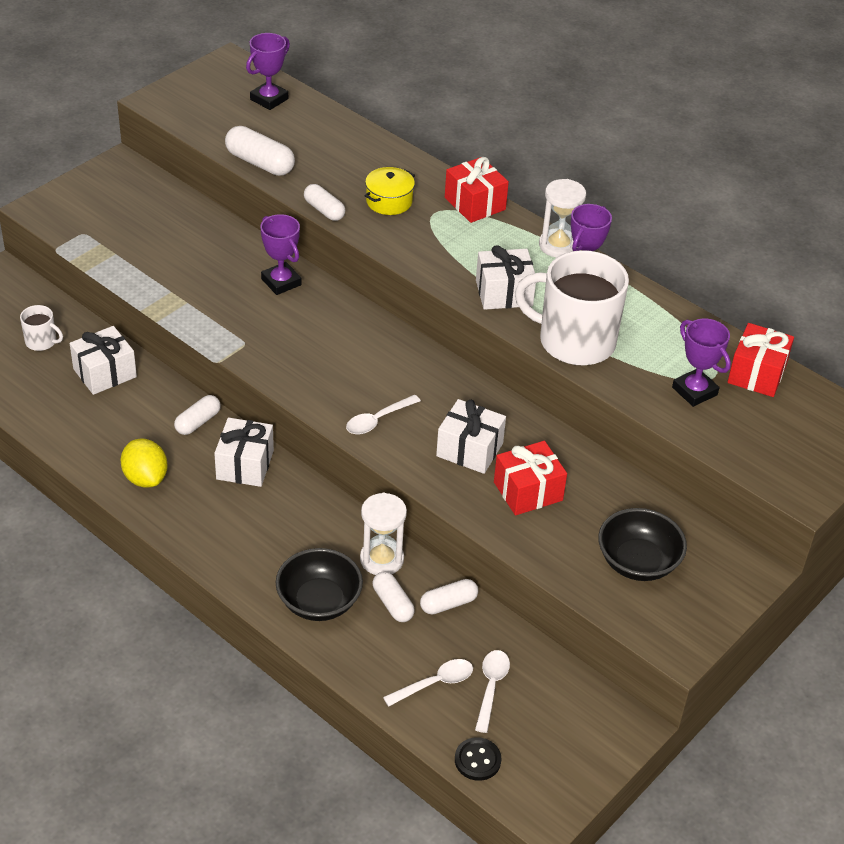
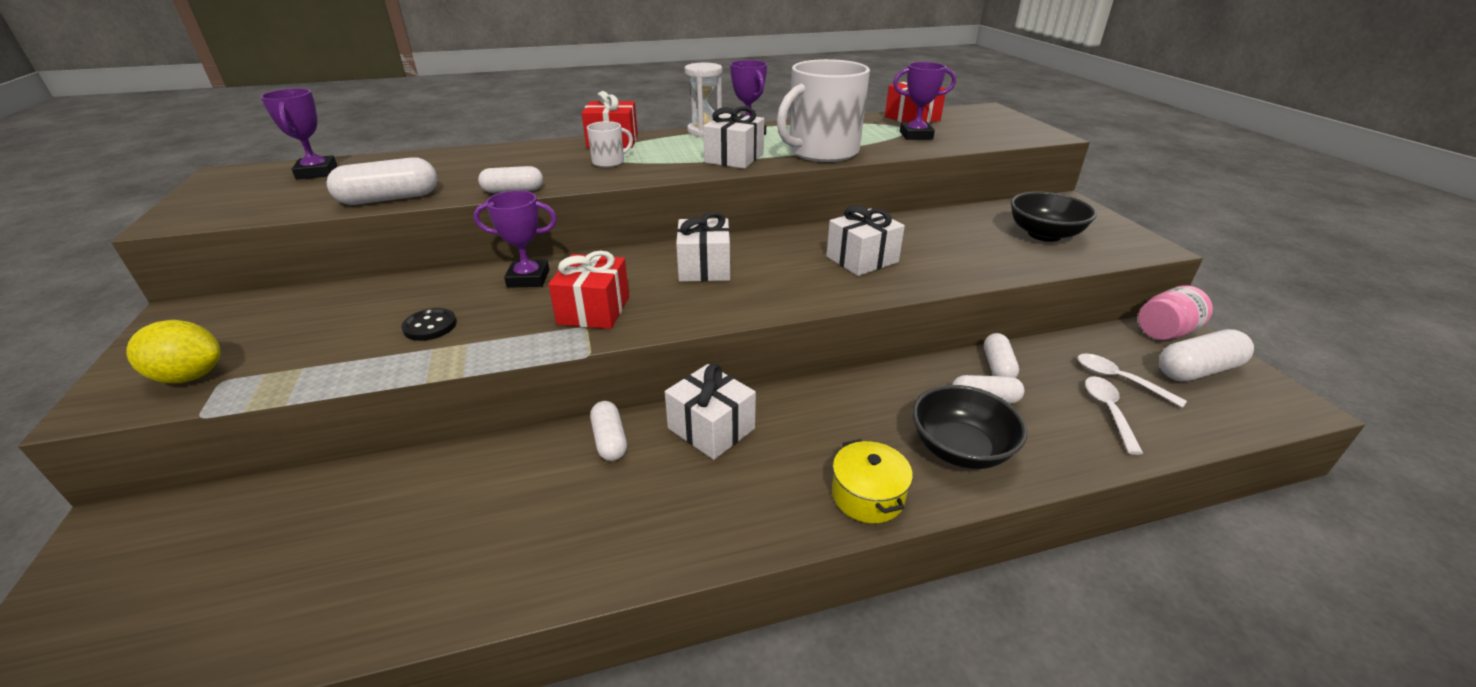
camera: 55 degrees left, 10 degrees down
white mug [20,305,63,351] -> white mug moved to [587,121,633,167]
white gift [70,326,137,395] -> white gift moved to [676,212,730,282]
yellow lemon [121,439,168,488] -> yellow lemon moved to [126,320,221,383]
white spoon [346,395,421,434] -> none
white hourglass [360,493,407,575] -> none
yellow pot [365,167,415,215] -> yellow pot moved to [832,439,913,523]
black button [455,737,501,781] -> black button moved to [401,308,457,341]
red gift [494,441,567,515] -> red gift moved to [548,250,629,329]
none -> pink jar [1138,286,1213,340]
none -> white capsule [1159,329,1254,381]

